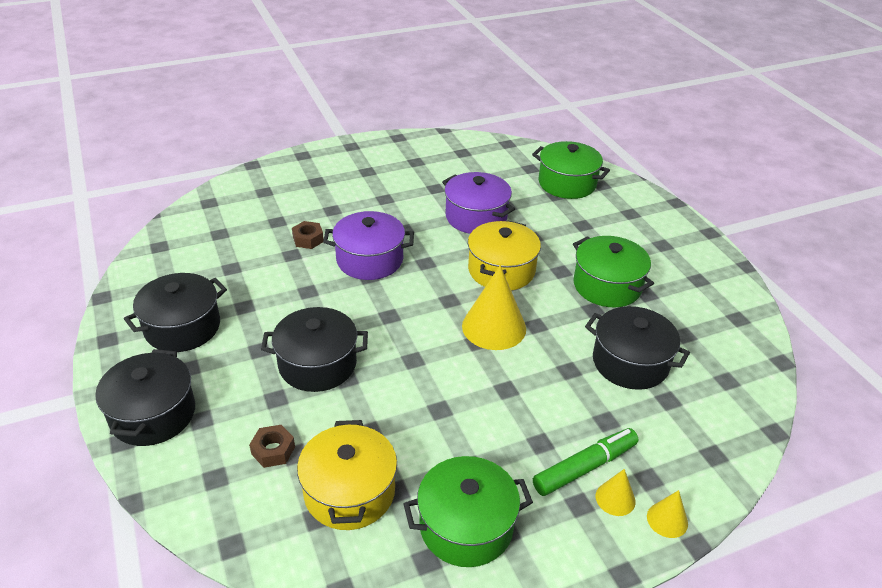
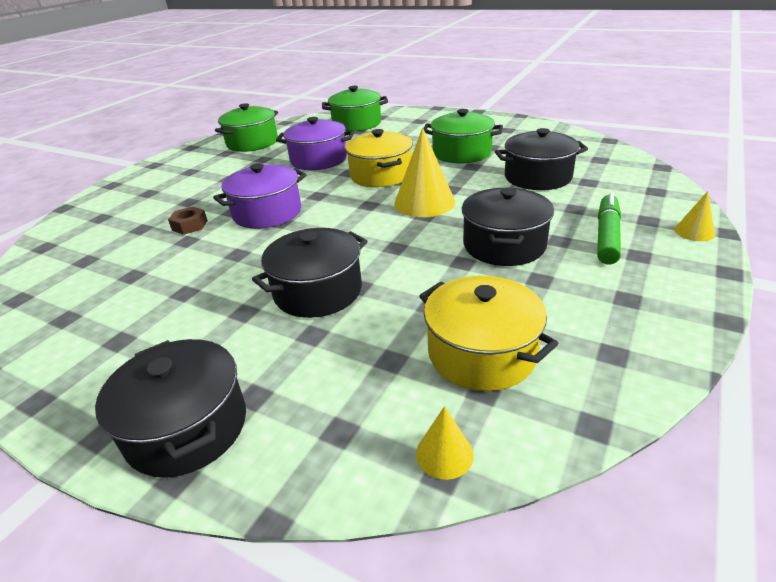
camera: 35 degrees left, 5 degrees down
black pot [124,273,227,352] -> black pot moved to [462,188,554,266]
brown nut [249,425,295,468] -> none
green pot [403,456,533,567] -> green pot moved to [215,103,278,152]
yellow cone [596,469,636,516] -> yellow cone moved to [416,406,474,480]

